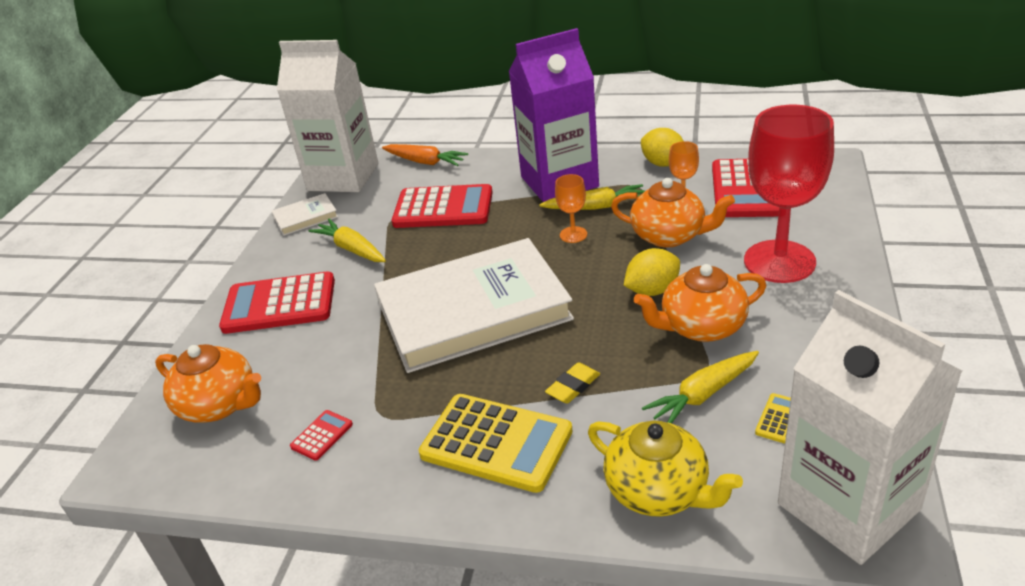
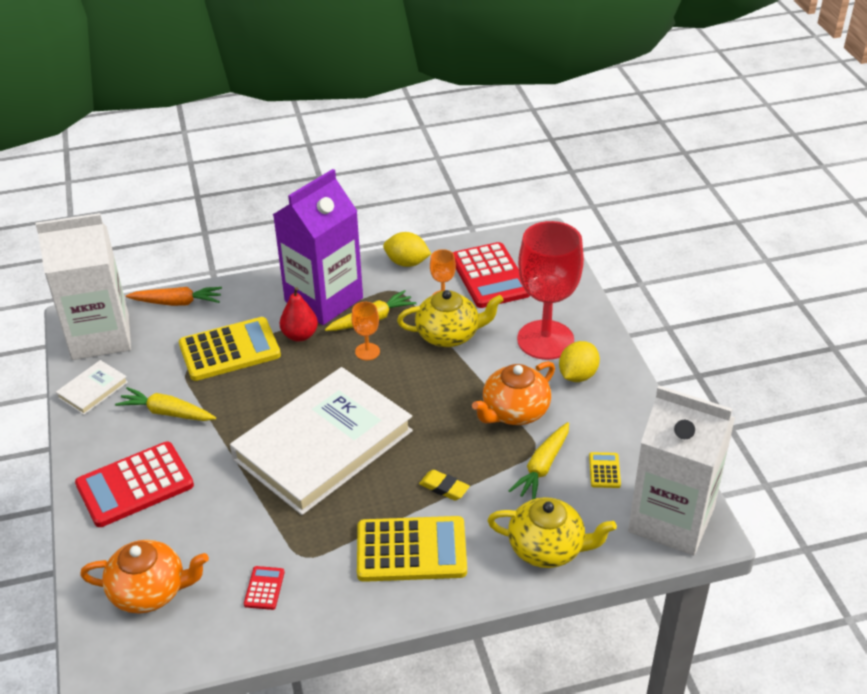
camera: 30 degrees left, 5 degrees up
red calculator [392,184,493,228] -> yellow calculator [179,317,281,381]
yellow eraser [545,362,600,404] -> yellow eraser turned 75 degrees counterclockwise [419,470,470,501]
orange teapot [611,178,735,248] -> yellow teapot [397,290,504,347]
yellow lemon [624,248,680,296] -> yellow lemon moved to [559,341,600,382]
none -> red pear [280,287,318,341]

